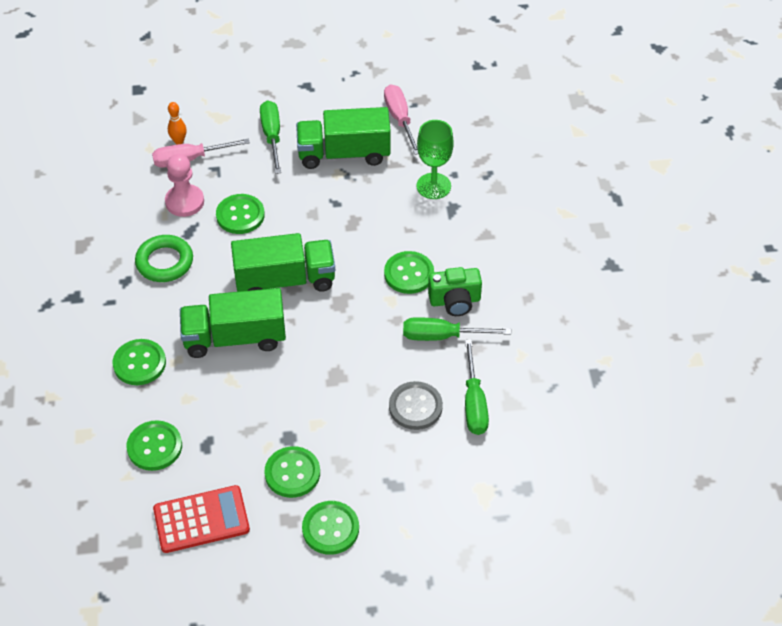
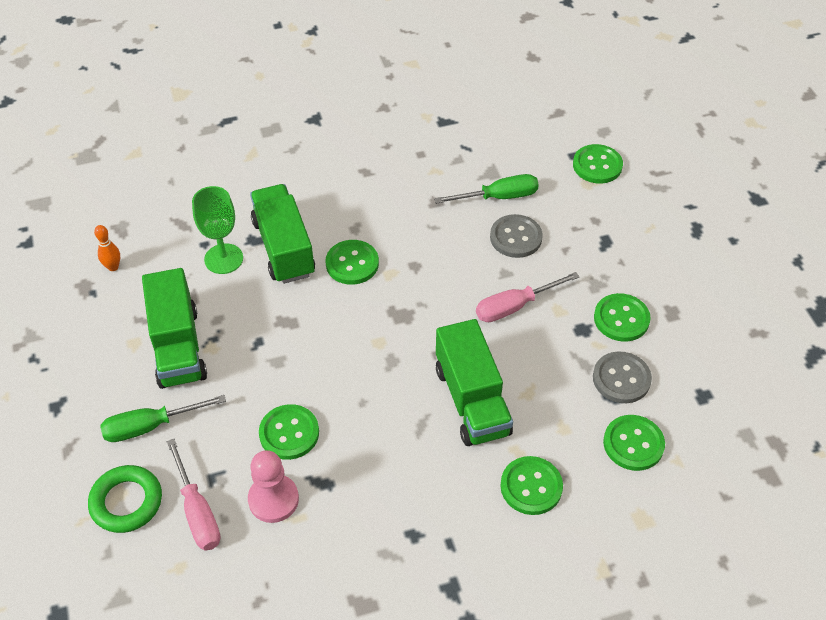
camera: 100 degrees left, 0 degrees up
green ring [135,235,193,282] -> green ring moved to [88,465,162,533]
red calculator [153,485,250,553] -> none
orange bowling pin [168,102,187,145] -> orange bowling pin moved to [94,225,120,271]
green truck [231,233,335,292] -> green truck moved to [250,184,315,284]
green button [302,501,359,555] -> green button moved to [573,144,623,184]
pink screwdriver [384,84,418,155] -> pink screwdriver moved to [476,272,579,322]
green screwdriver [403,317,511,341] -> none
green camera [428,267,482,316] -> none
none -> grey button [593,352,652,403]

